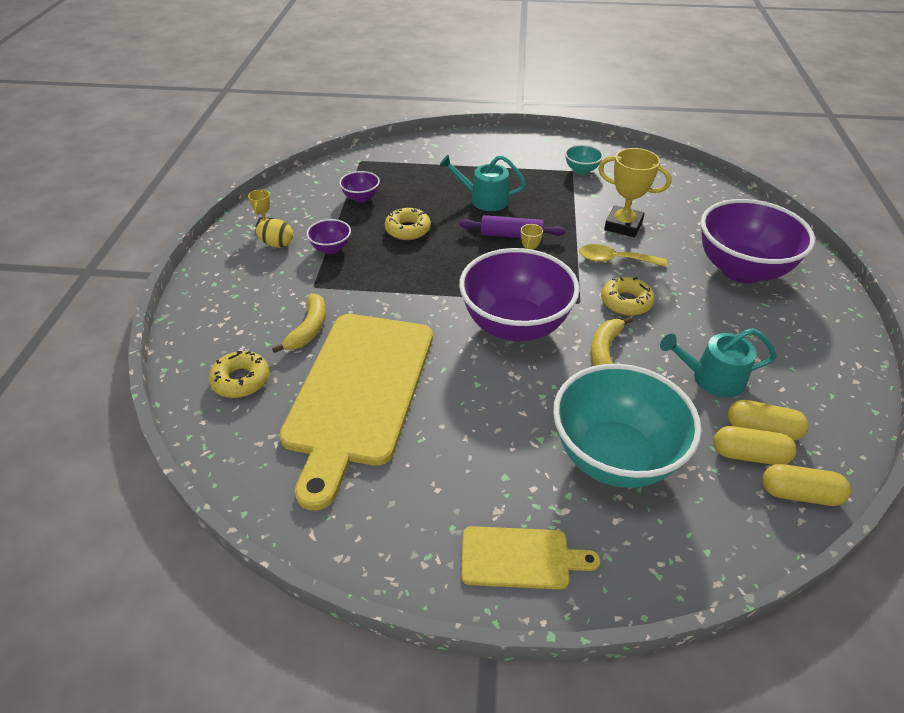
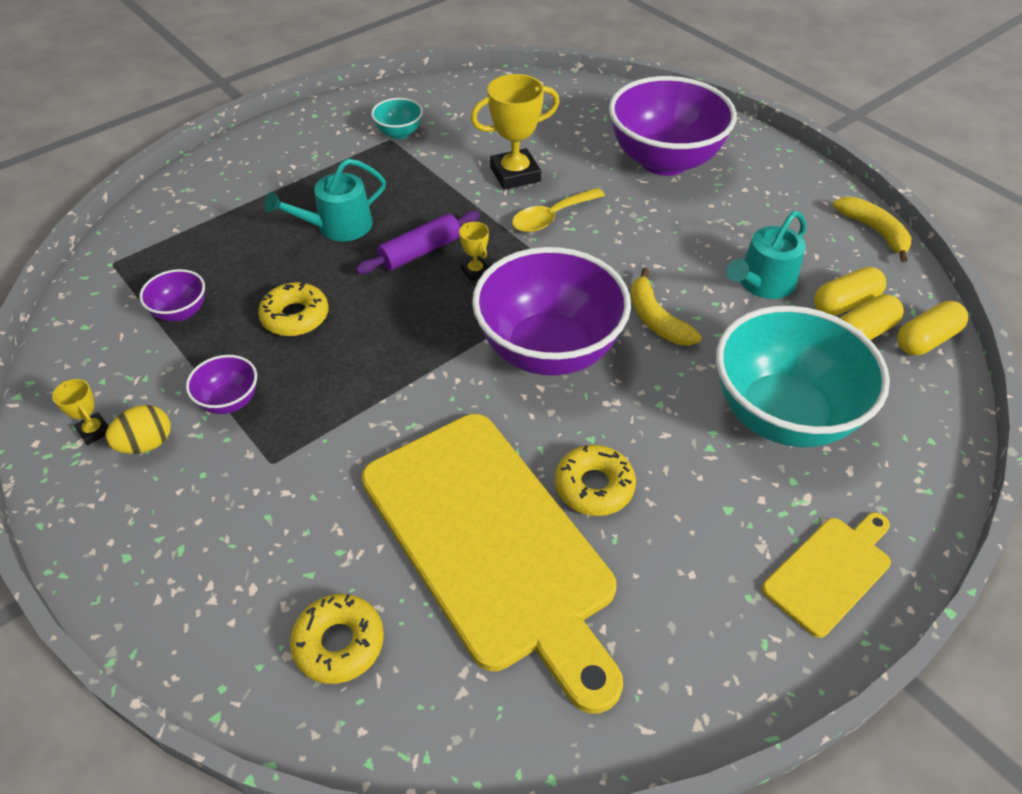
camera: 45 degrees left, 5 degrees up
yellow banana [272,293,326,353] -> yellow banana moved to [833,197,911,262]
yellow donut [601,277,655,316] -> yellow donut moved to [555,445,636,516]

